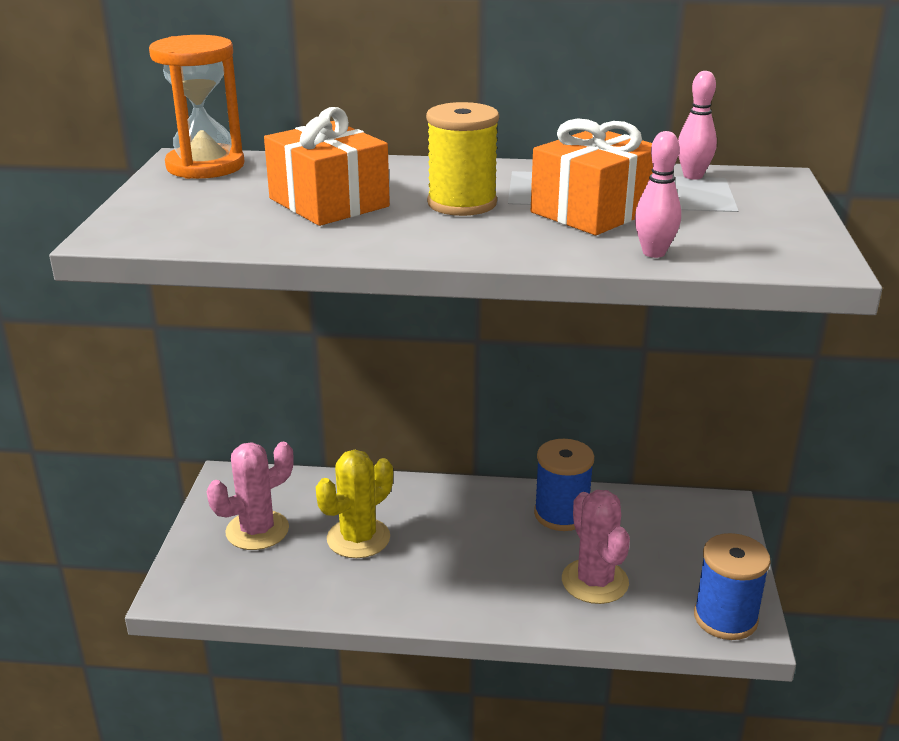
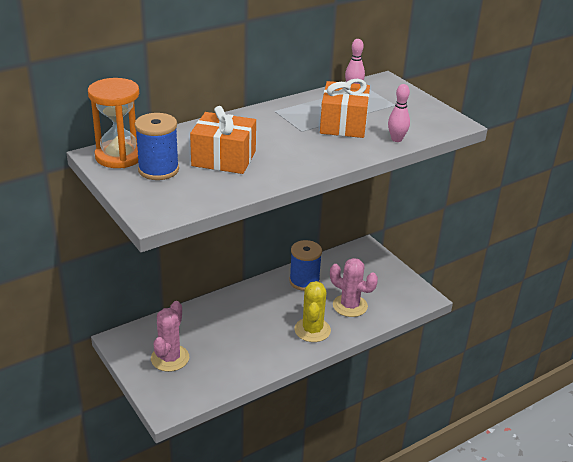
camera: 40 degrees left, 5 degrees up
yellow cactus [316,450,393,558] -> yellow cactus moved to [294,281,331,342]
yellow spool [426,102,499,216] -> none
blue spool [694,533,771,640] -> blue spool moved to [135,113,179,180]

